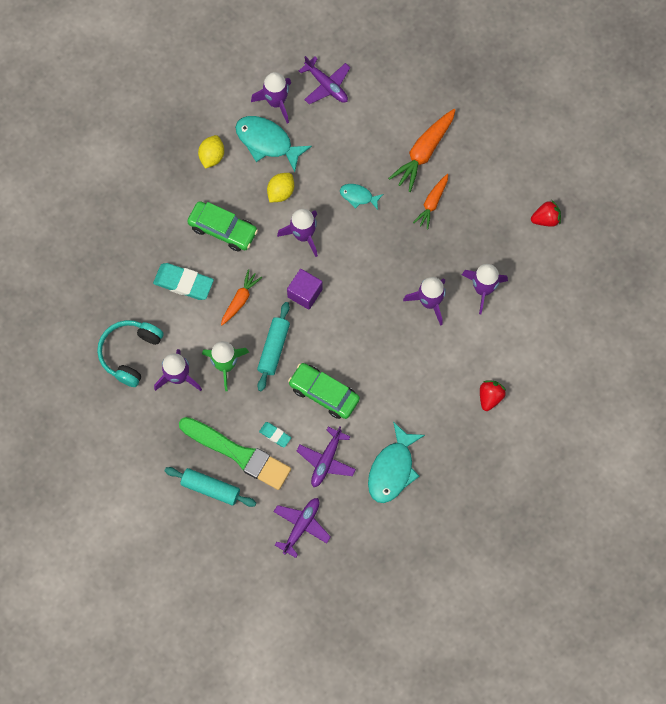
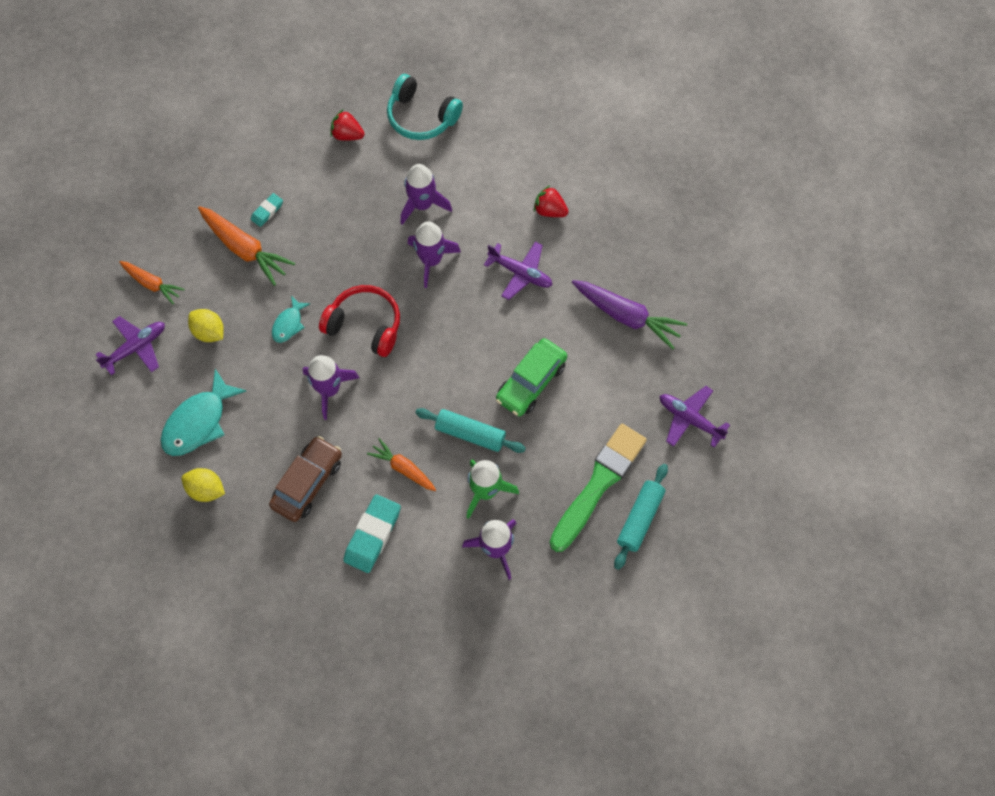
camera: 85 degrees left, 5 degrees down
turquoise headphones [97,320,164,387] -> turquoise headphones moved to [387,74,463,140]
green car [187,201,258,251] -> brown car [269,436,342,522]
purple rocket [251,72,291,123] -> none
turquoise eraser [259,422,291,448] -> turquoise eraser moved to [251,193,283,227]
yellow lemon [267,173,294,202] -> yellow lemon moved to [188,309,224,342]
purple cube [287,269,323,310] -> none
purple plane [297,426,356,487] -> purple plane moved to [484,242,552,300]
turquoise fish [368,422,425,503] -> purple carrot [572,280,687,350]
orange carrot [413,174,448,230] -> orange carrot moved to [119,261,185,304]
red strawberry [531,200,561,227] -> red strawberry turned 60 degrees counterclockwise [330,110,365,141]
none -> red headphones [319,285,400,357]

